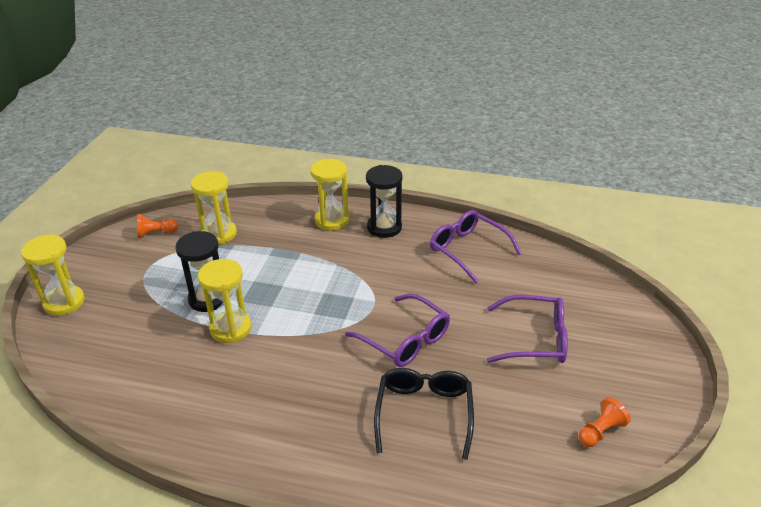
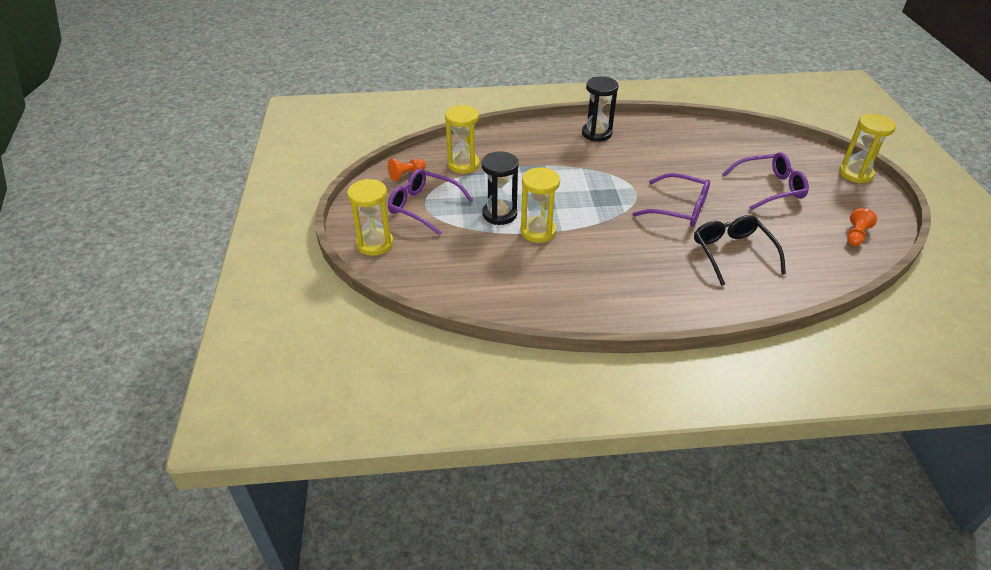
camera: 20 degrees left, 5 degrees up
yellow hourglass [311,159,349,231] -> yellow hourglass moved to [839,114,896,183]
purple glasses [430,210,522,283] -> purple glasses moved to [388,169,473,236]

